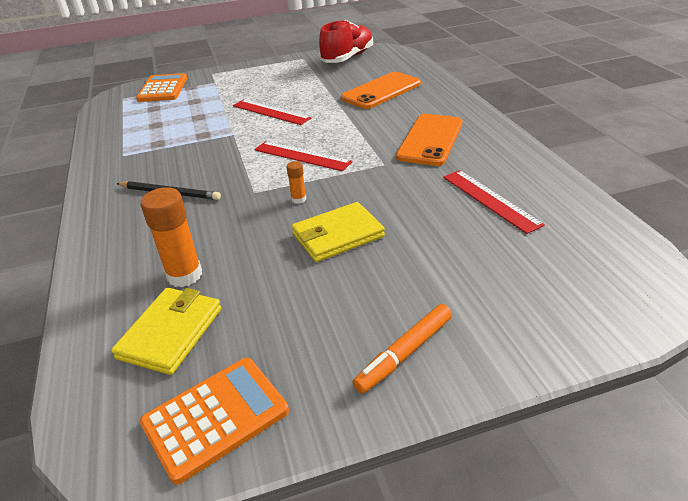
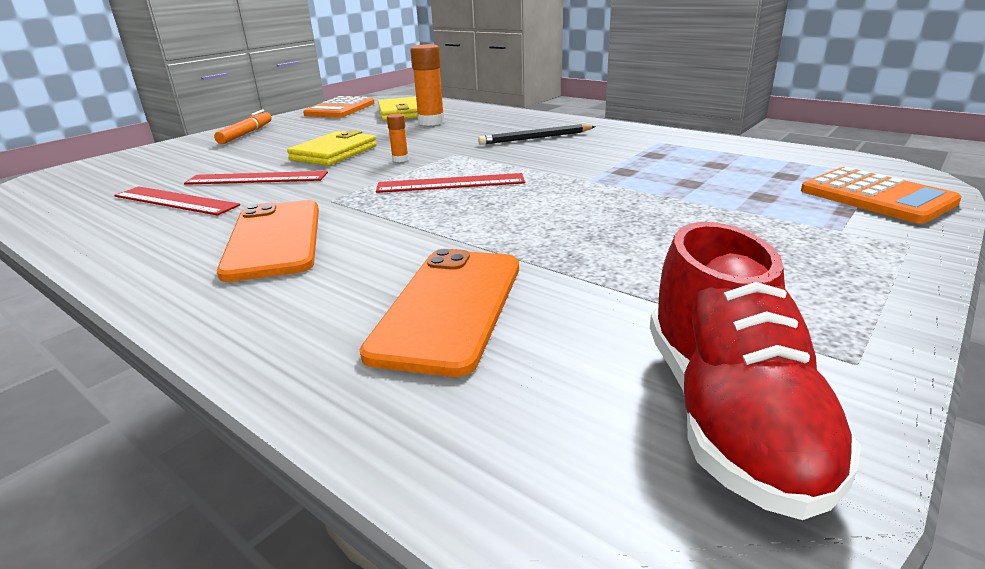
camera: 145 degrees right, 10 degrees down
red ruler [233,99,311,125] -> red ruler moved to [184,171,328,185]

